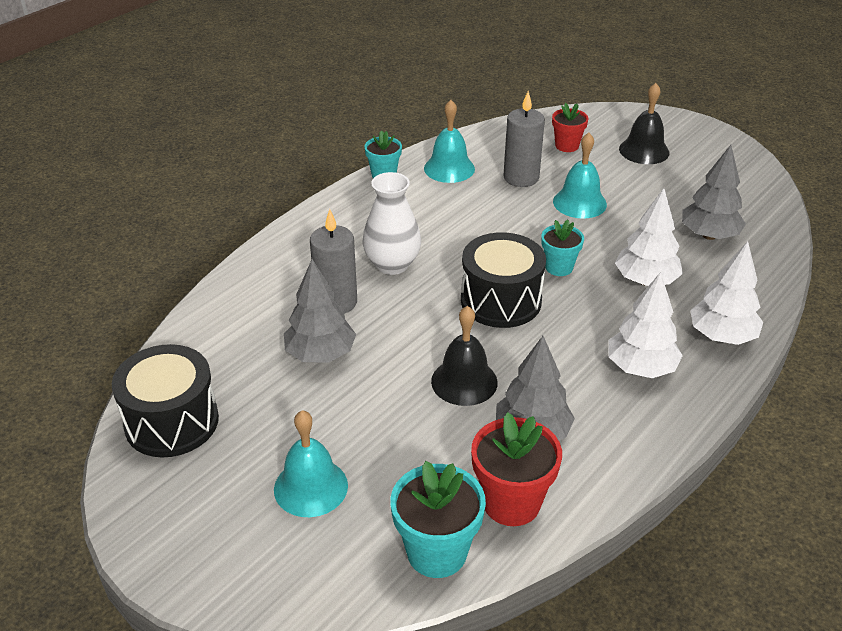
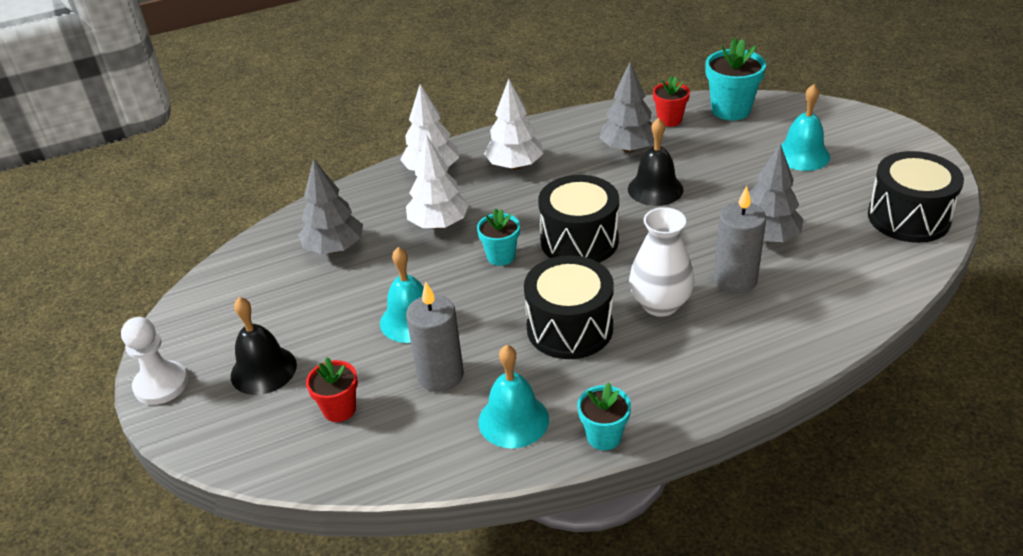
camera: 150 degrees left, 0 degrees up
red flower pot [471,412,562,526] -> red flower pot [653,76,690,127], size x0.62
none -> white pawn [121,317,188,405]
none -> black drum [524,255,614,359]

